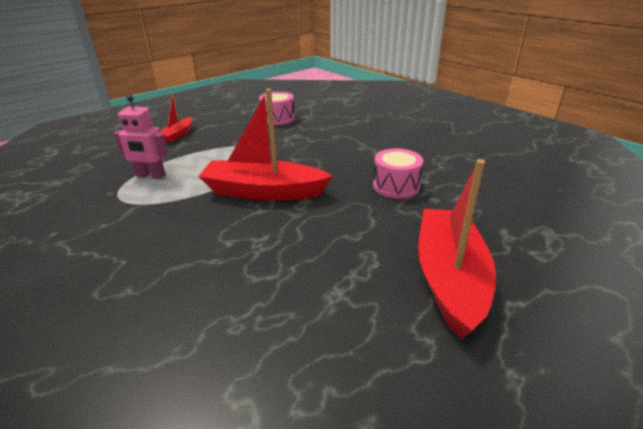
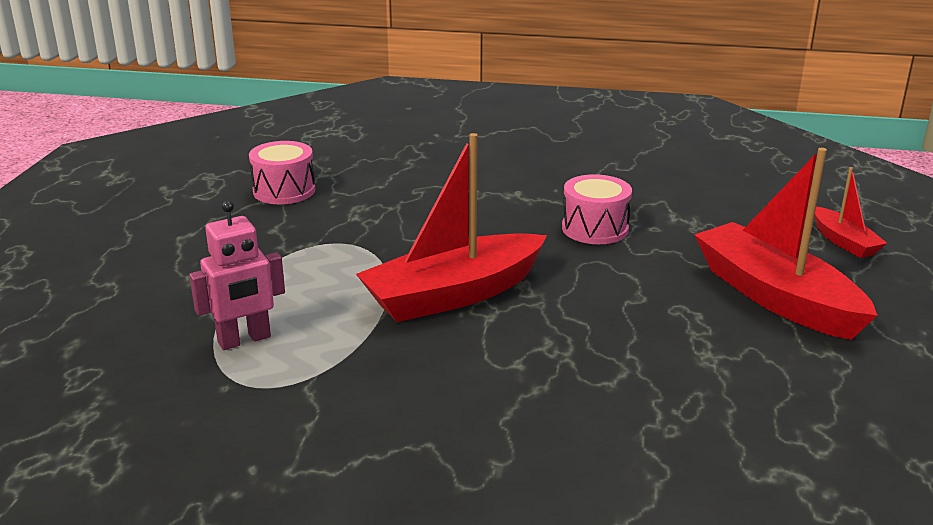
camera: 40 degrees left, 5 degrees down
red boat [160,93,192,143] -> red boat moved to [814,167,887,258]

